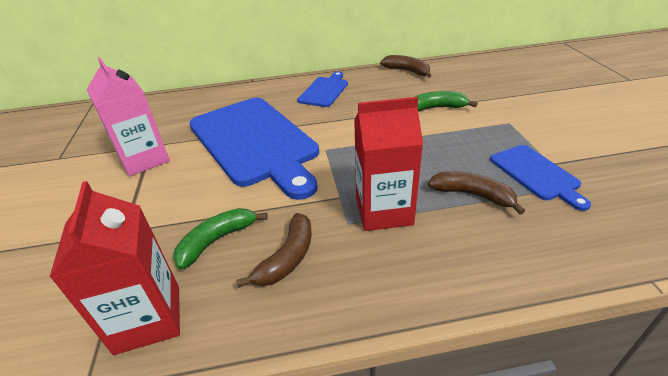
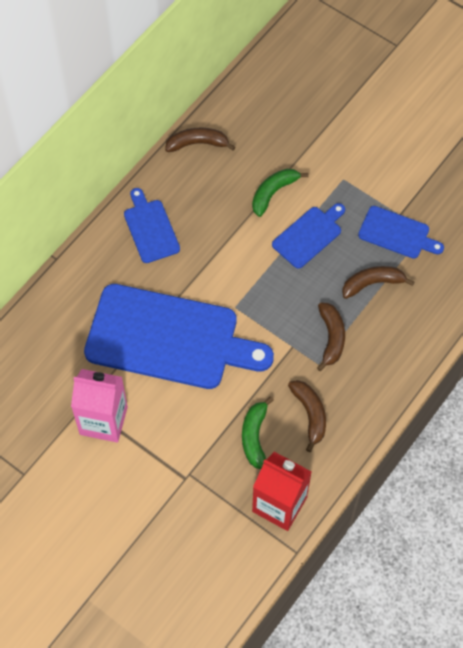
camera: 45 degrees left, 25 degrees up
red carton [354,97,423,231] -> brown banana [317,302,345,371]
none -> blue cutting board [272,203,345,269]

